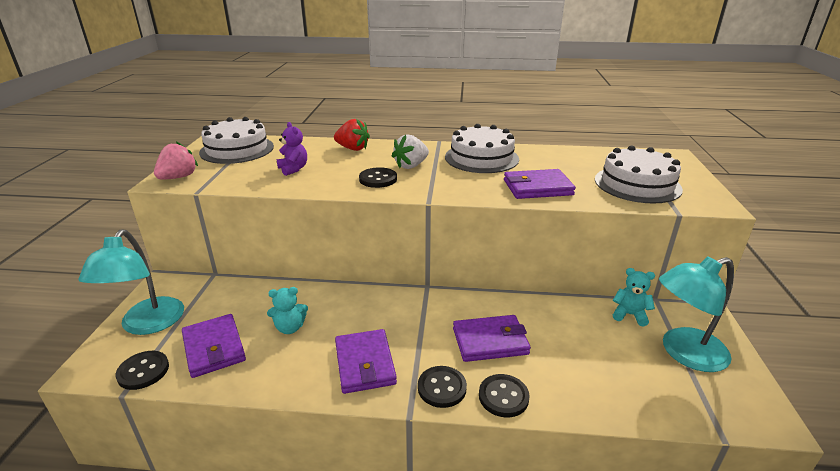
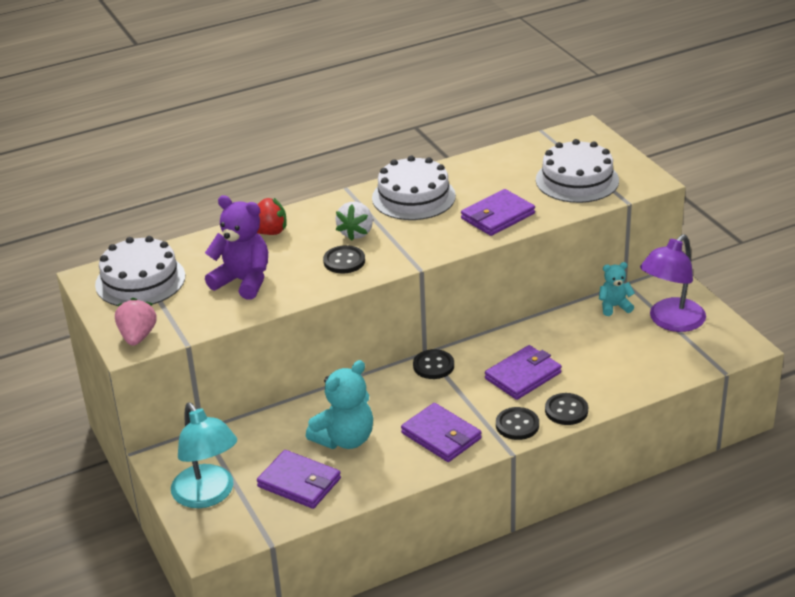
camera: 30 degrees left, 5 degrees up
black button [116,351,169,390] -> black button moved to [413,349,454,379]
turquoise teddy bear [267,287,308,334] -> turquoise teddy bear [306,360,373,449], size x1.73
purple teddy bear [277,122,307,176] -> purple teddy bear [205,195,268,300], size x1.73
turquoise lamp [659,256,734,372] -> purple lamp [640,234,706,332]

